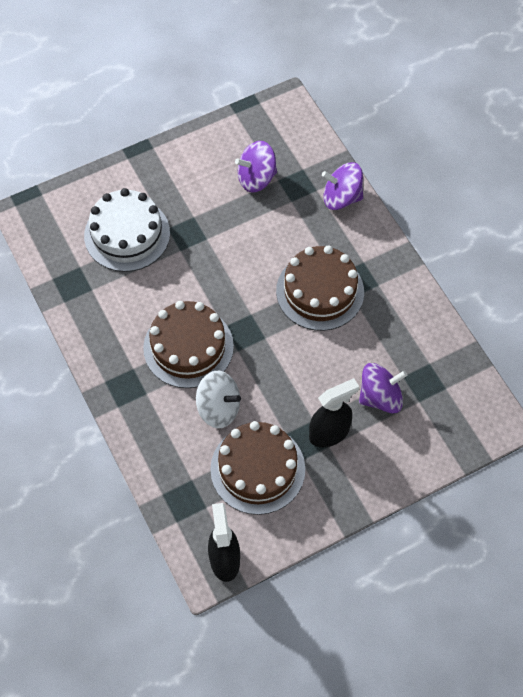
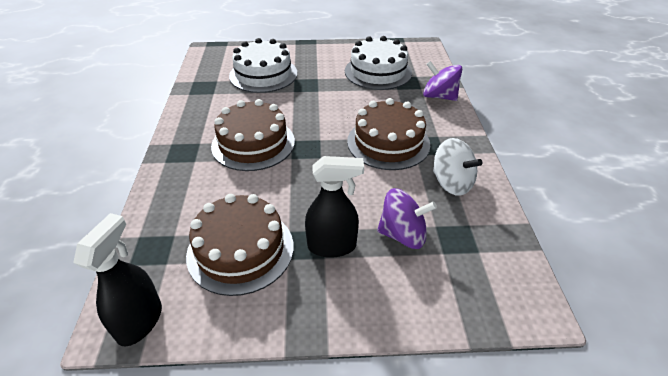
camera: 25 degrees right, 20 degrees down
white spinning top [196,371,241,428] -> white spinning top moved to [433,138,483,196]
purple spinning top [235,141,277,193] -> white cake [345,36,412,90]

